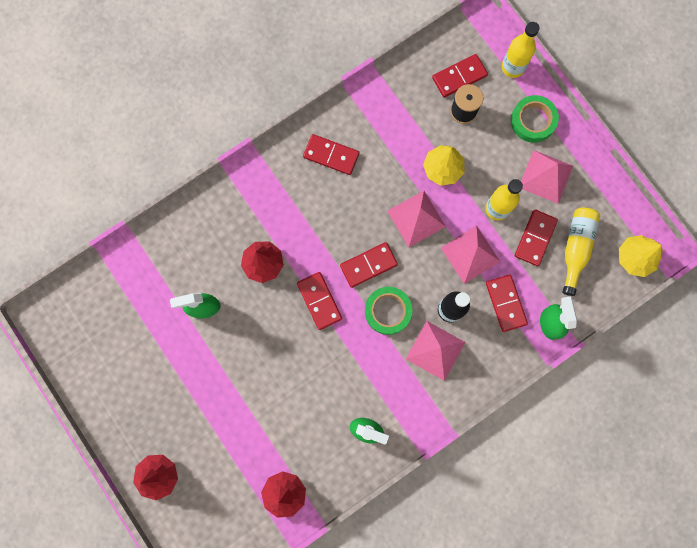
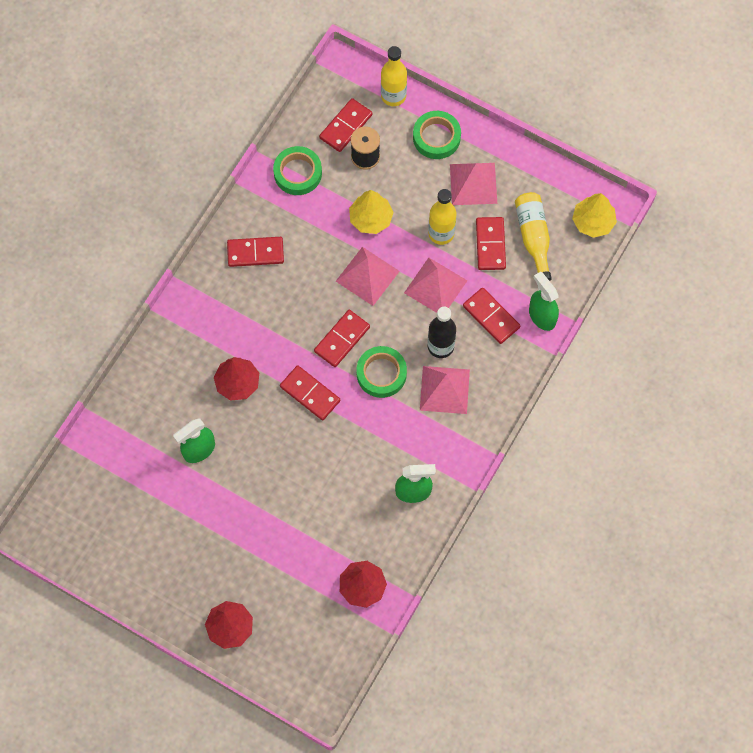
camera: 25 degrees left, 10 degrees down
none -> green tape [273,146,322,195]

